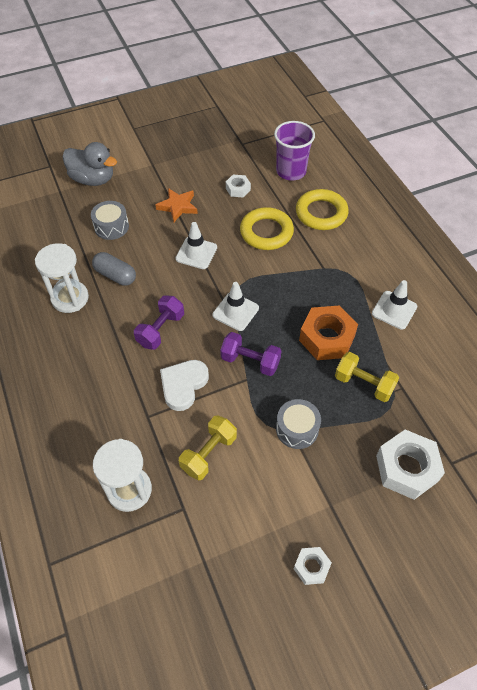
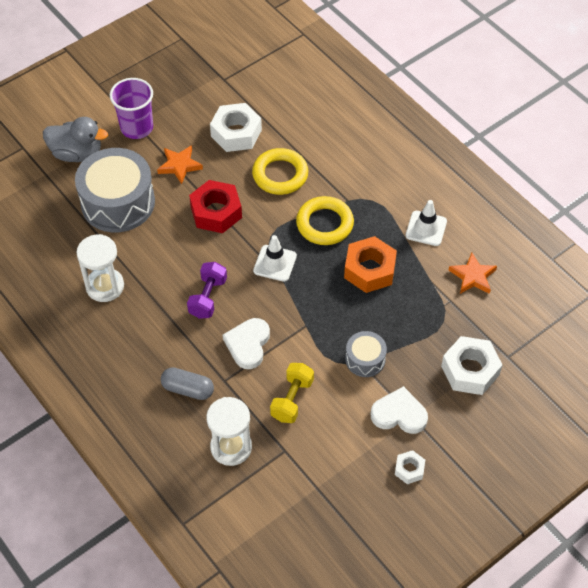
camera: 15 degrees left, 0 degrees up
grey drum [91,201,129,240] -> grey drum [75,148,155,232], size x2.01
grey capsule [92,252,136,286] -> grey capsule moved to [161,367,214,400]
white traffic cone [176,222,217,269] -> red nut [189,180,242,233]
purple dumbbell [220,332,281,376] -> none
white nut [226,175,251,197] -> white nut [210,103,262,152], size x1.90
purple cup [274,121,315,181] -> purple cup moved to [110,78,153,139]
yellow ring [296,189,349,230] -> yellow ring moved to [296,196,354,245]
yellow dumbbell [335,352,399,402] -> none
none -> white heart [371,386,428,434]
none -> orange star [448,252,497,294]

